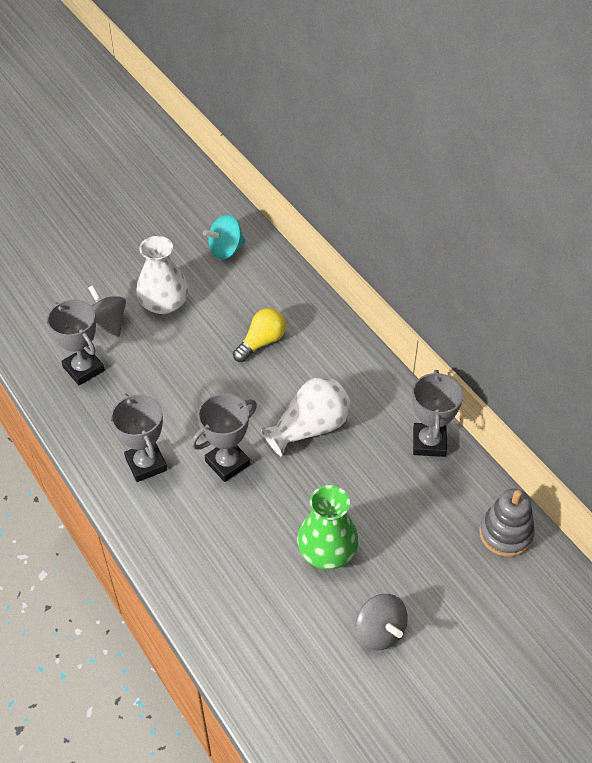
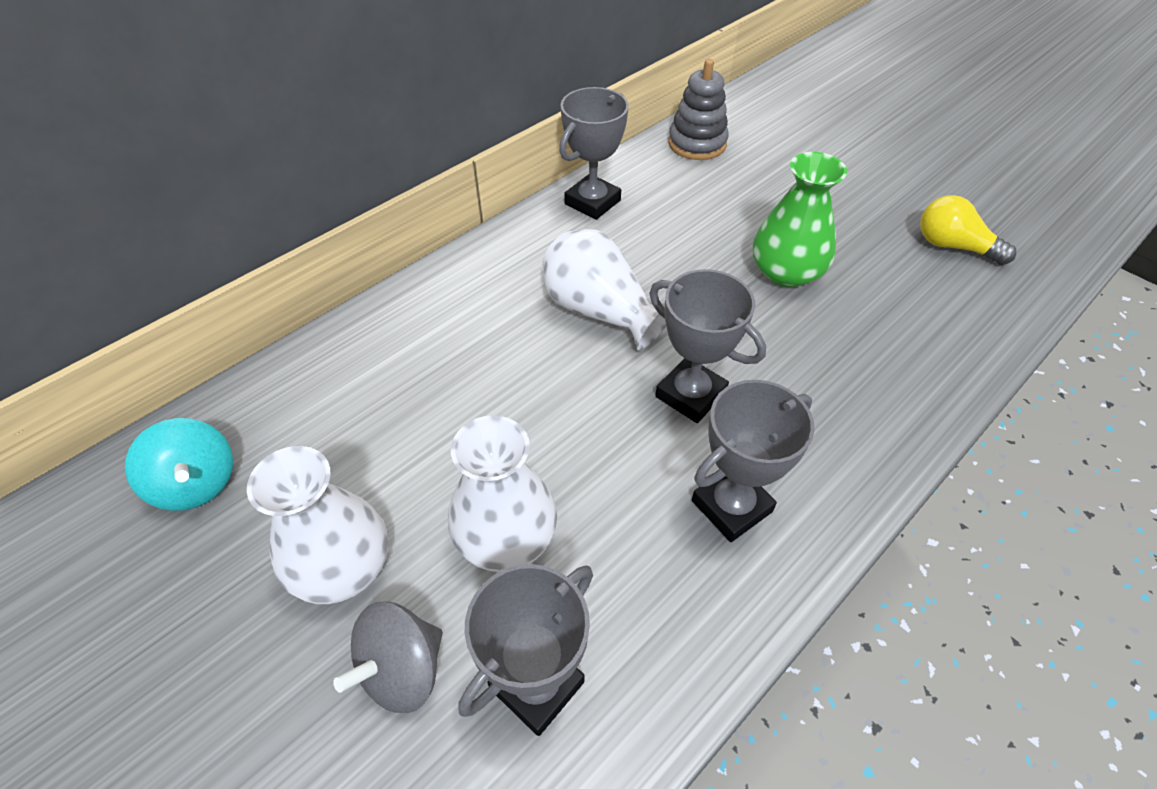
camera: 100 degrees left, 0 degrees up
yellow light bulb [233,308,286,362] -> yellow light bulb moved to [920,195,1016,265]
grey spinning top [356,594,408,651] -> none
grey trophy [412,370,463,457] -> grey trophy turned 45 degrees counterclockwise [559,87,629,220]
none -> white vase [448,415,557,572]

